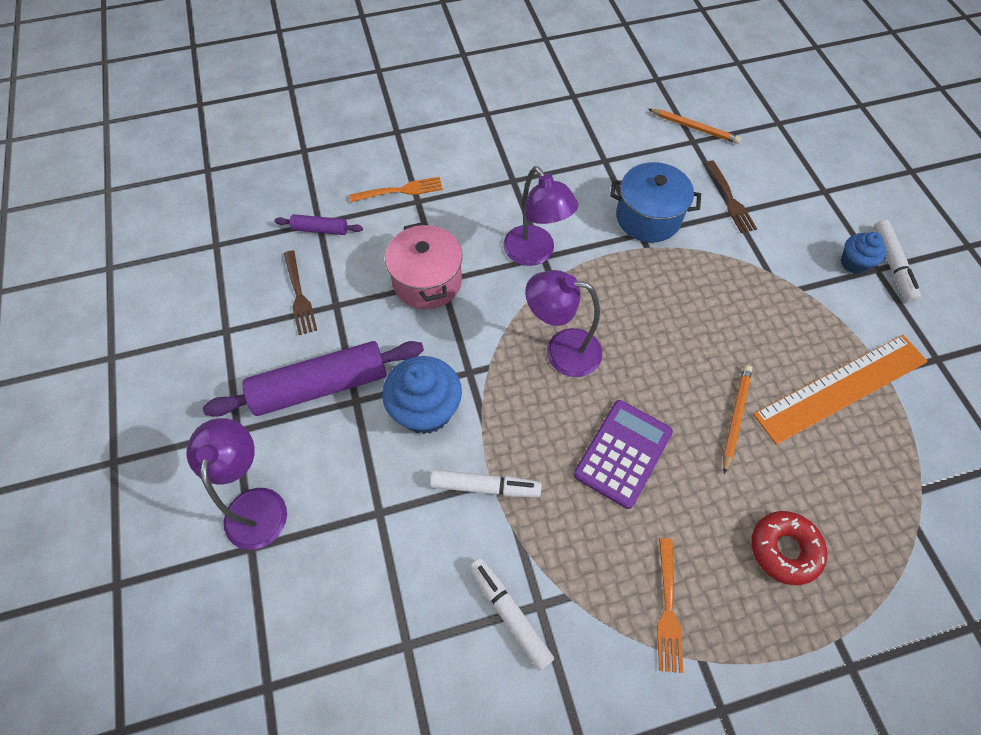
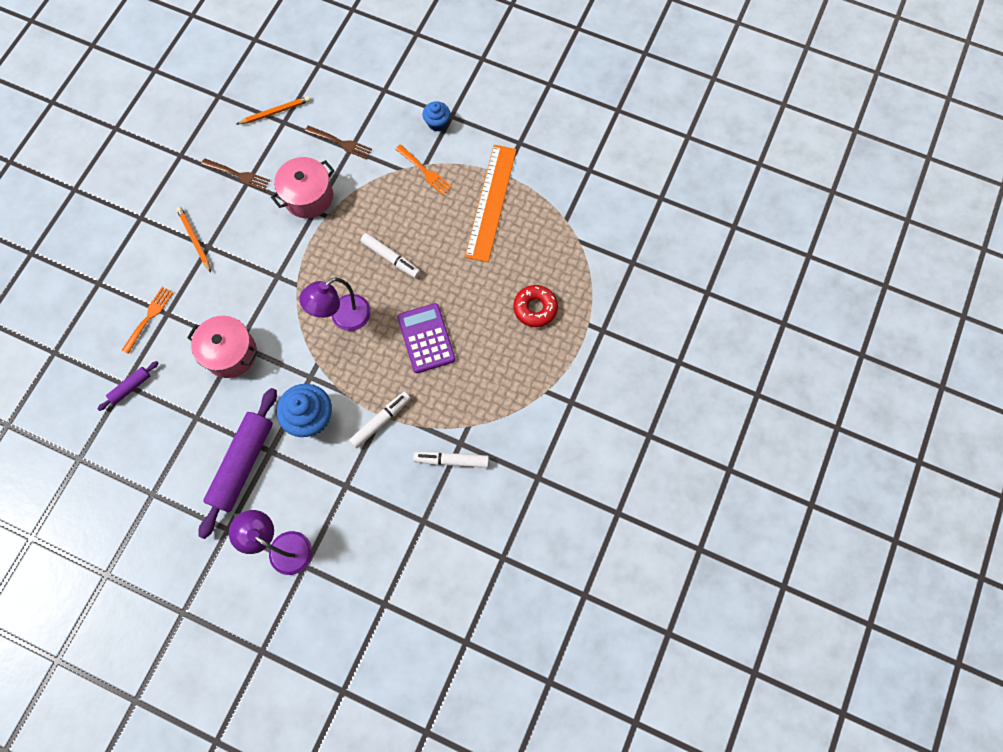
camera: 50 degrees left, 10 degrees up
brown fork [284,250,317,335] -> brown fork moved to [201,159,270,191]
purple lamp [503,166,578,266] -> none
blue pot [610,162,701,243] -> pink pot [271,157,335,218]
orange fork [657,538,683,673] -> orange fork moved to [395,144,452,195]
orange pencil [723,365,752,474] -> orange pencil moved to [176,207,211,272]
white marker [874,220,921,302] -> white marker moved to [360,233,420,278]

